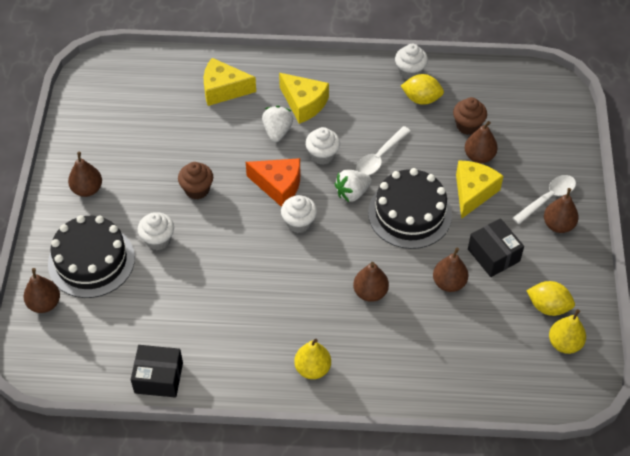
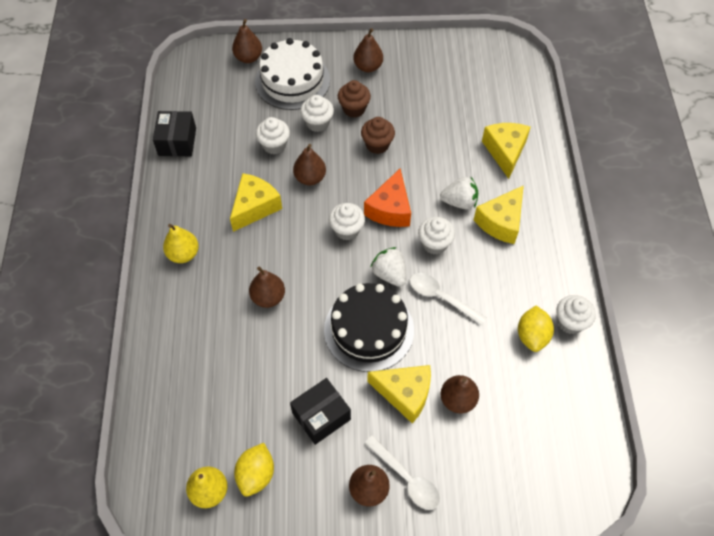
camera: 85 degrees right, 5 degrees up
black cake [48,215,135,298] -> white cake [255,38,330,110]
brown pear [433,247,468,292] -> brown pear moved to [293,144,326,185]
brown cupcake [453,97,487,135] -> brown cupcake moved to [338,80,371,118]
none -> yellow cheese [230,173,282,232]
none -> white cupcake [256,117,290,154]

